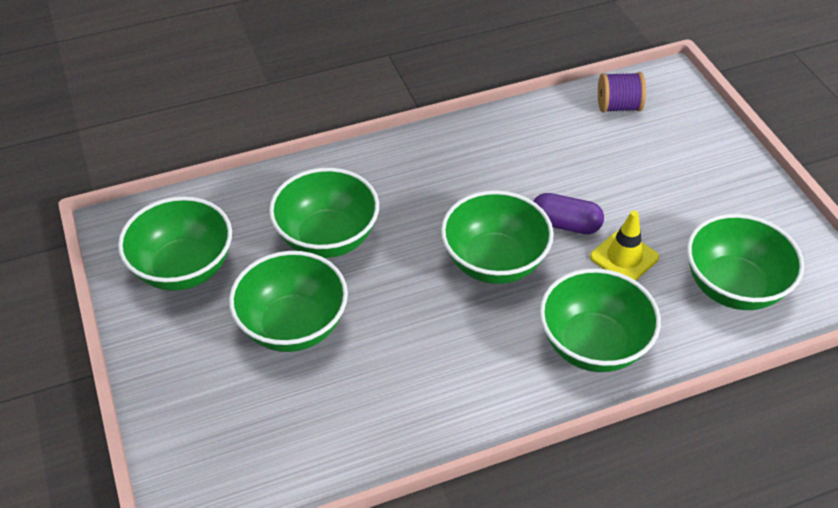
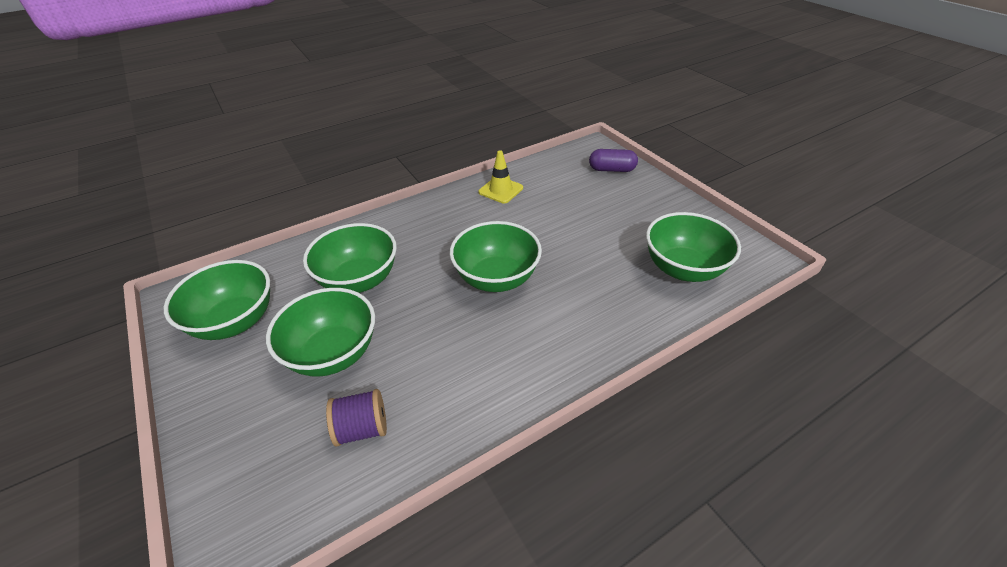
camera: 10 degrees left, 5 degrees down
purple capsule [533,193,604,234] -> purple capsule moved to [589,149,638,172]
green bowl [540,268,661,372] -> none
yellow traffic cone [590,211,659,281] -> yellow traffic cone moved to [478,150,523,204]
purple spool [598,72,646,112] -> purple spool moved to [326,389,387,446]

